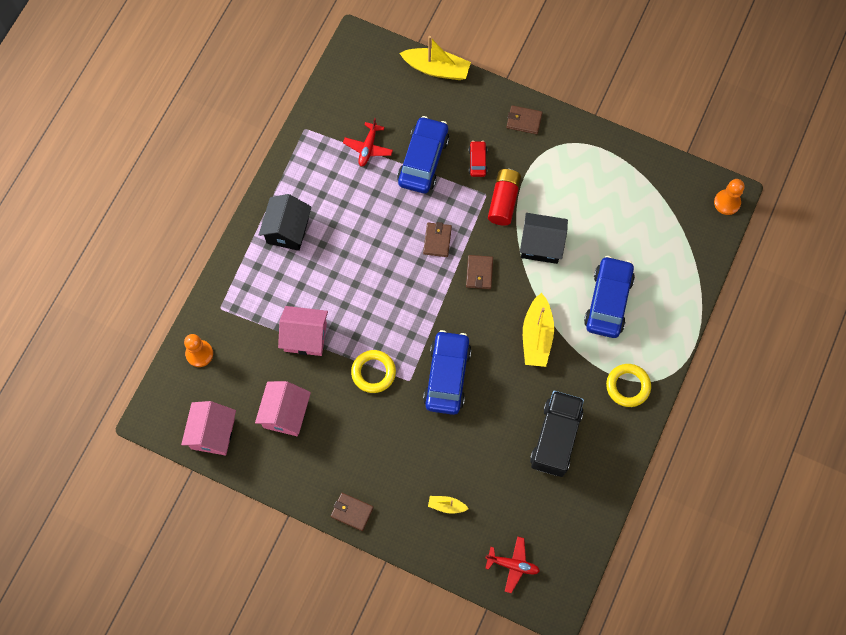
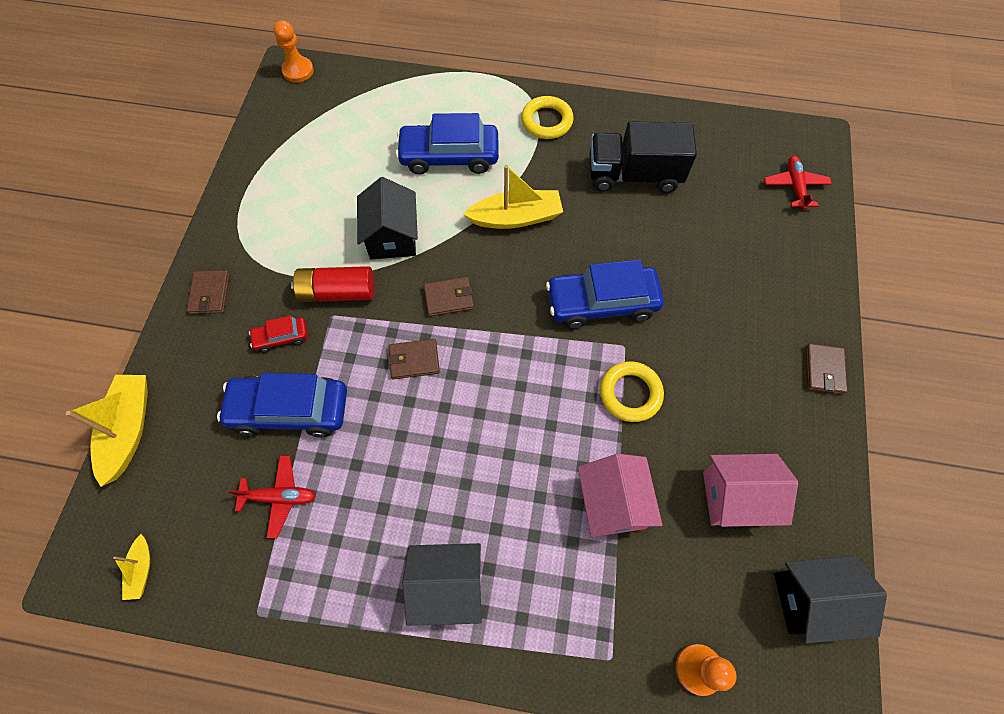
camera: 105 degrees left, 5 degrees down
pink house [181,401,236,455] -> black house [774,556,887,644]
yellow boat [428,496,469,514] -> yellow boat moved to [113,534,150,600]

